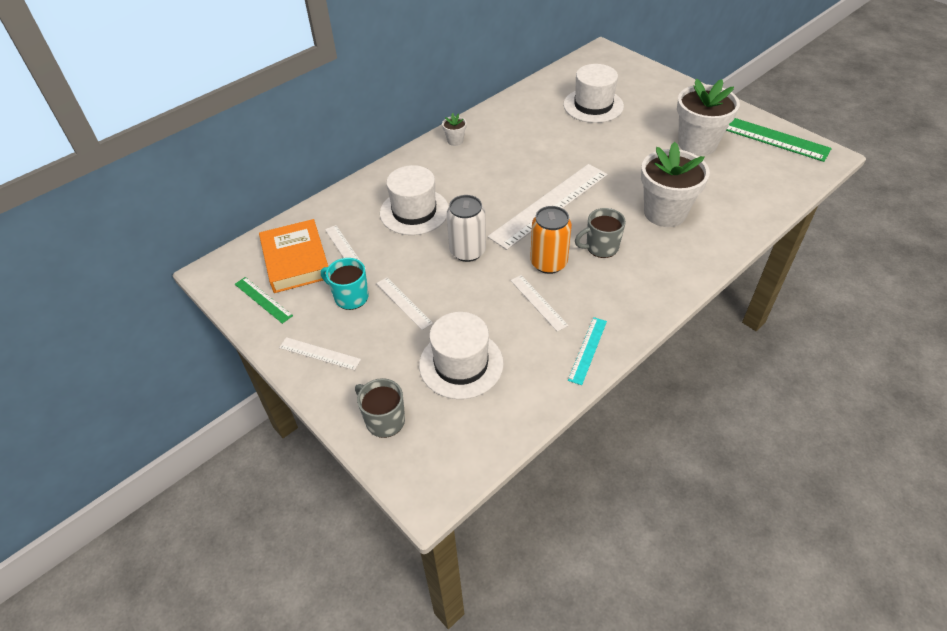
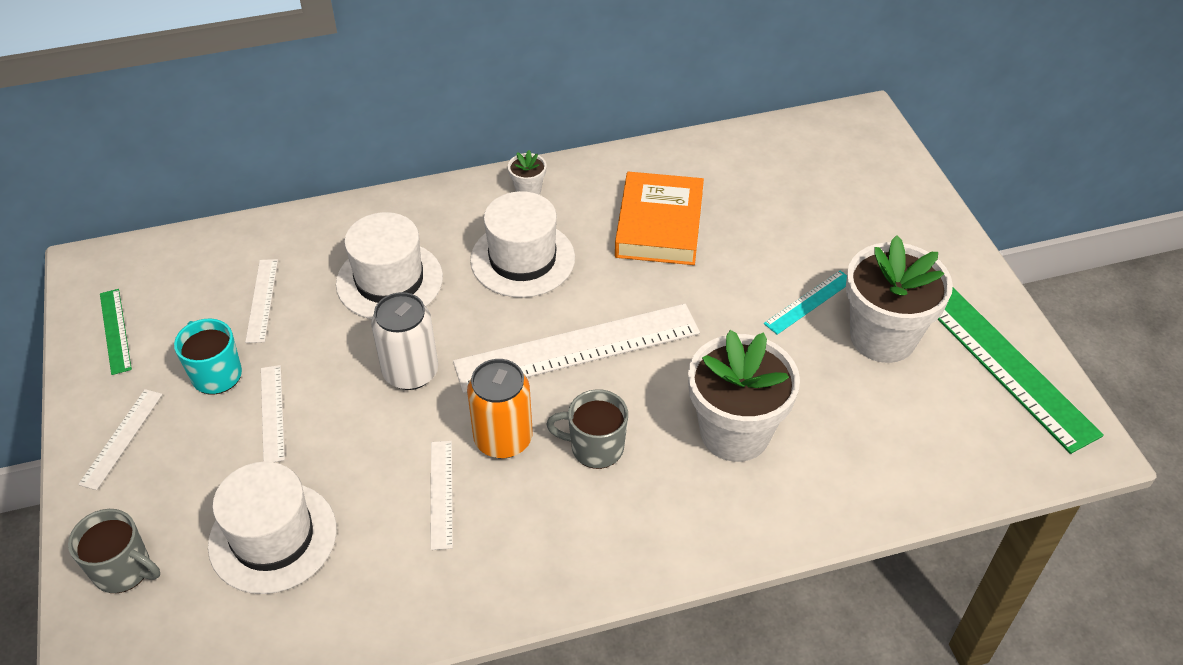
camera: 25 degrees right, 0 degrees up
orange book [259,219,328,293] -> orange book moved to [615,172,704,265]
white ruler [279,337,361,370] -> white ruler turned 60 degrees clockwise [78,389,163,490]
grey mug [355,378,405,438] -> grey mug turned 135 degrees clockwise [68,509,160,593]
white hat [563,64,624,123] -> white hat moved to [470,191,575,298]
turquoise ruler [568,317,607,385] -> turquoise ruler moved to [764,270,847,335]

